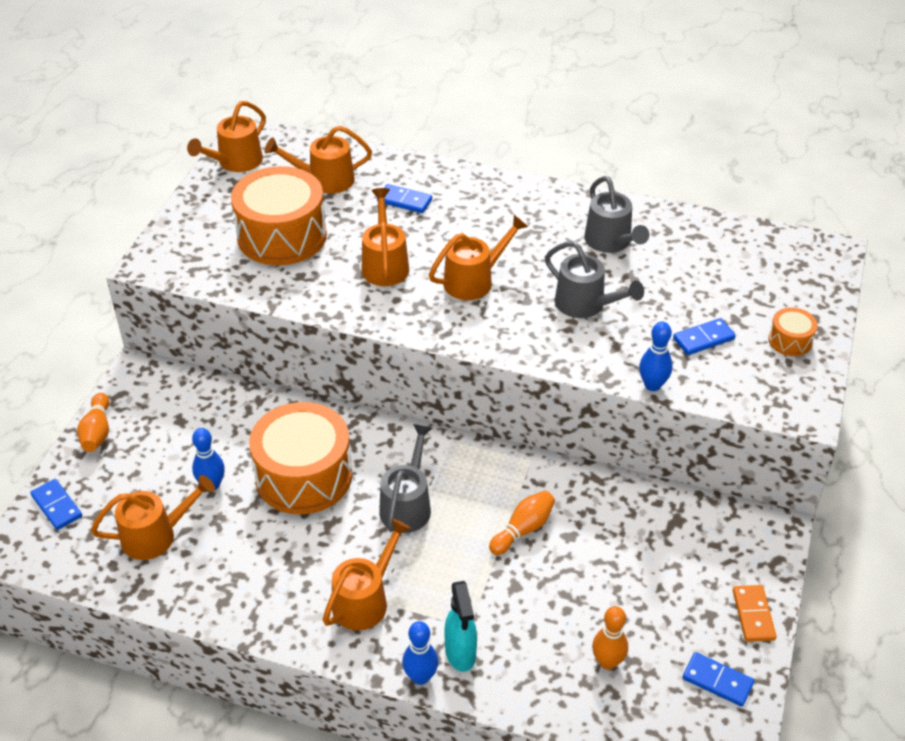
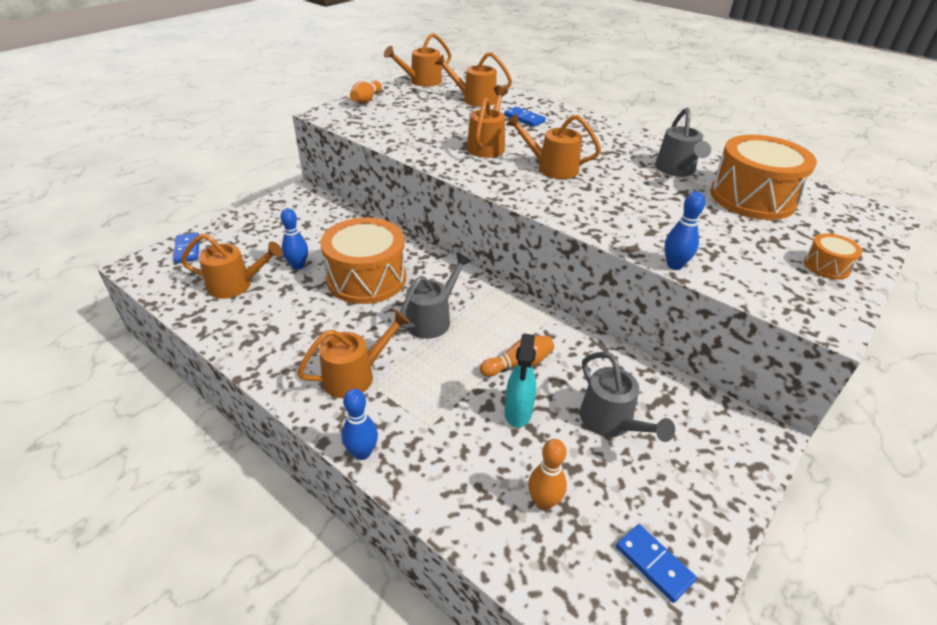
camera: 20 degrees right, 5 degrees down
orange bowling pin [77,393,109,452] -> orange bowling pin moved to [350,81,382,104]
orange drum [231,166,327,265] -> orange drum moved to [710,135,817,220]
orange watering can [429,215,528,300] -> orange watering can turned 150 degrees counterclockwise [506,113,601,179]
turquoise spray bottle [444,581,477,672] -> turquoise spray bottle moved to [505,334,536,427]
grey watering can [545,241,644,318] -> grey watering can moved to [580,352,675,442]
blue domino [673,318,736,355] -> none
orange domino [733,585,777,642] -> none

